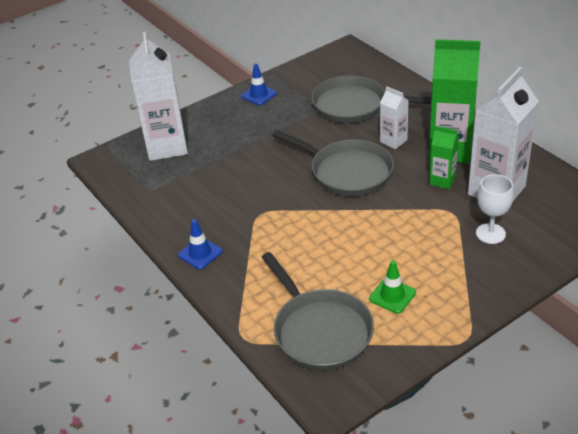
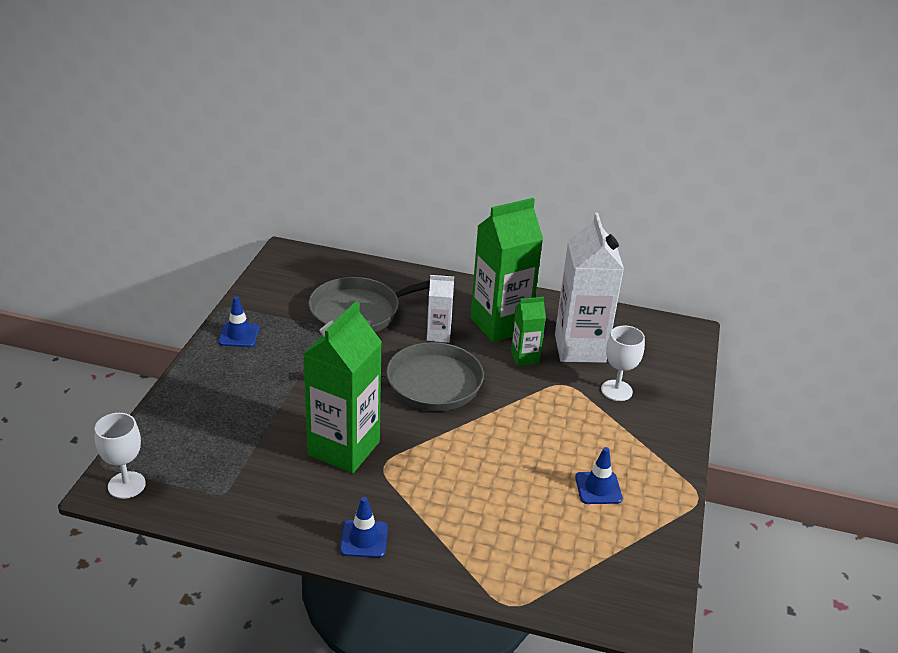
camera: 45 degrees left, 5 degrees down
white carton [129,32,188,161] -> none
grey pan [262,252,374,370] -> none
green traffic cone [369,260,416,314] -> blue traffic cone [575,447,623,504]
none -> white goblet [95,413,146,499]
none -> green carton [303,301,382,473]

